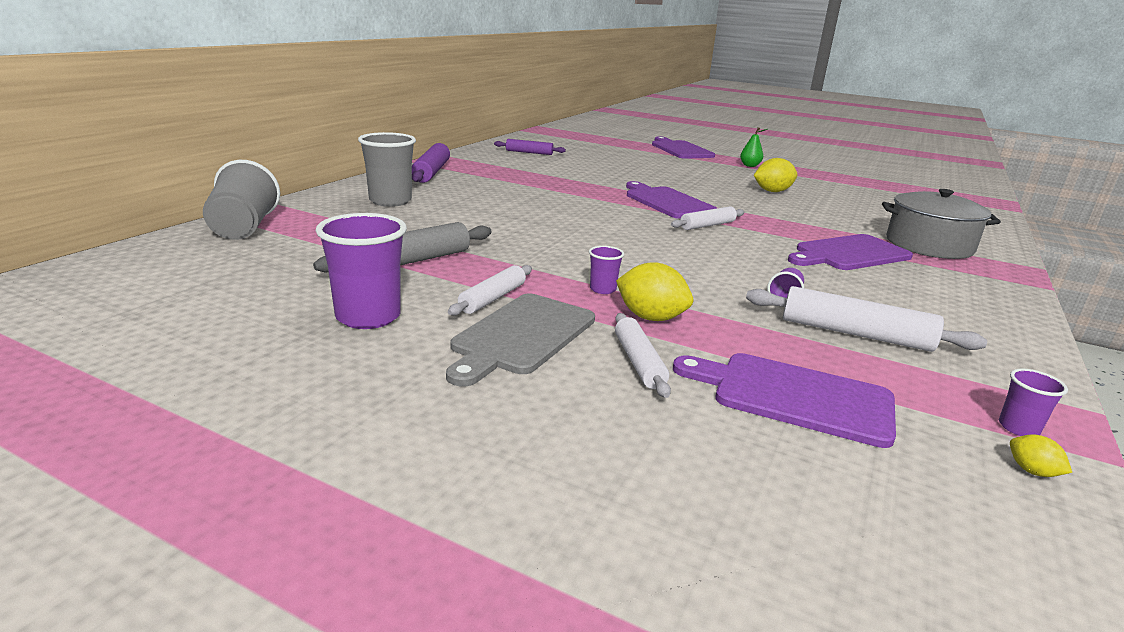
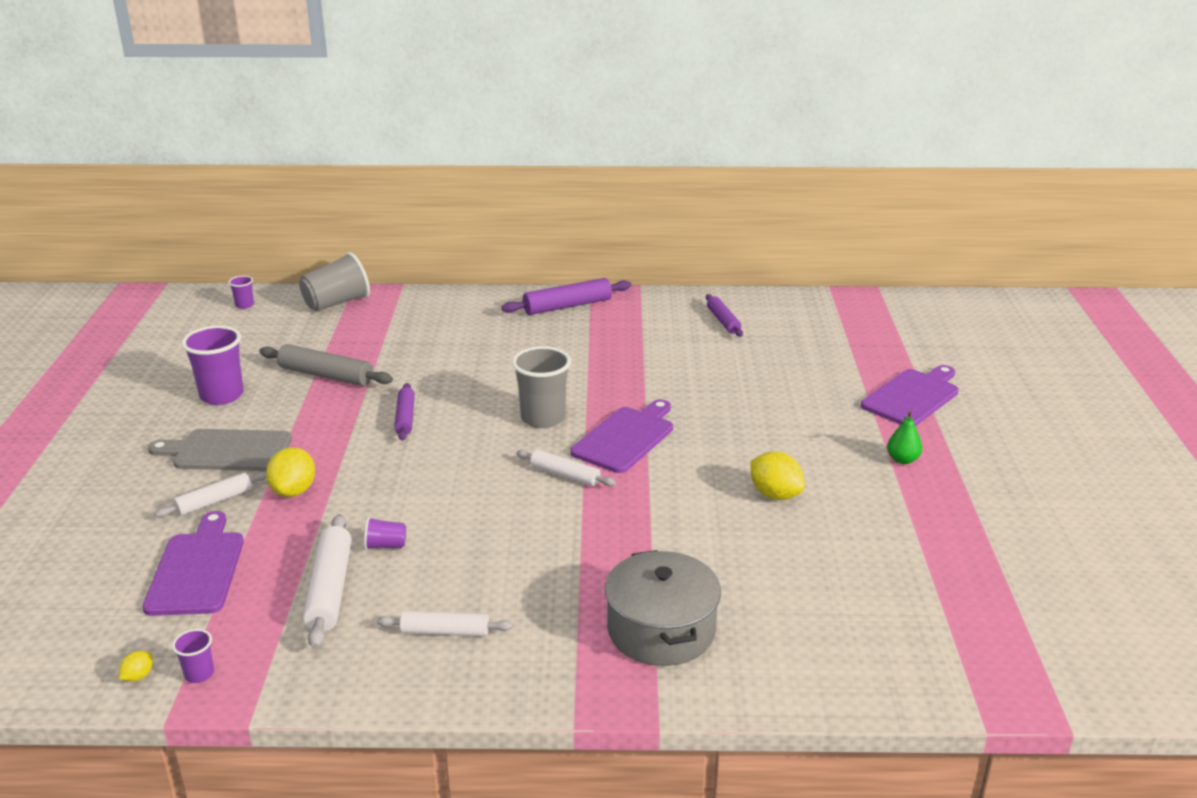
camera: 65 degrees right, 5 degrees up
grey cup [358,132,416,207] -> grey cup moved to [512,346,571,428]
white rolling pin [448,265,532,316] -> white rolling pin moved to [377,611,512,636]
purple cup [589,246,624,294] -> purple cup moved to [228,276,254,309]
purple cutting board [788,234,913,270] -> none
none -> purple rolling pin [394,383,415,441]

